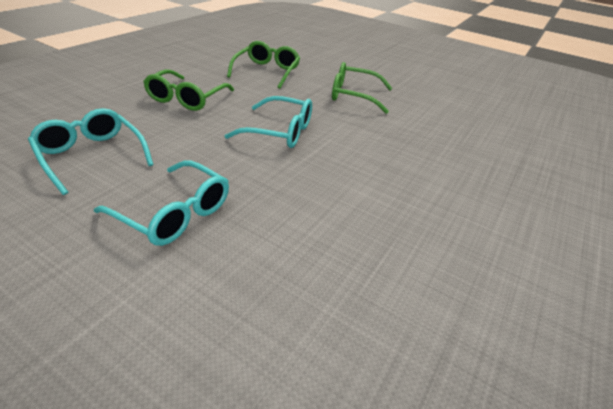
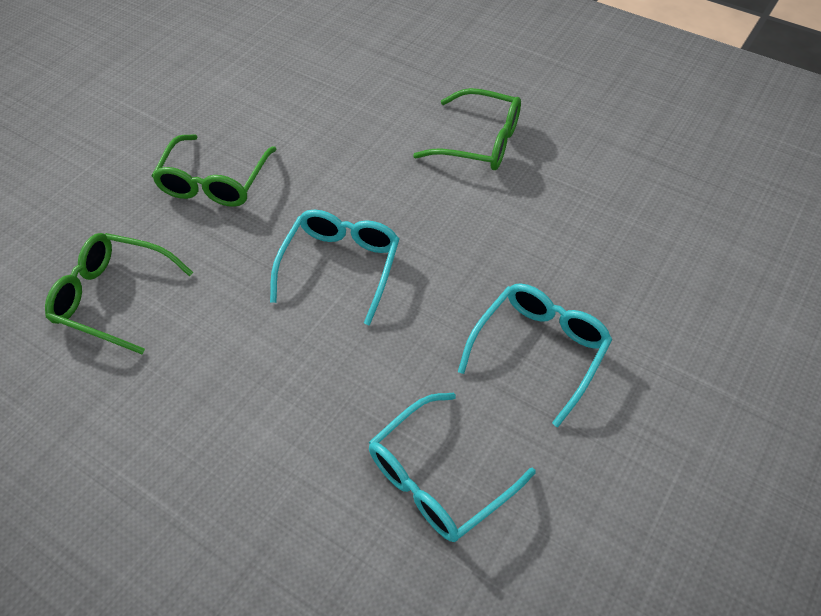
camera: 85 degrees left, 15 degrees up
green glasses [143,69,234,111] -> green glasses moved to [413,88,521,170]

